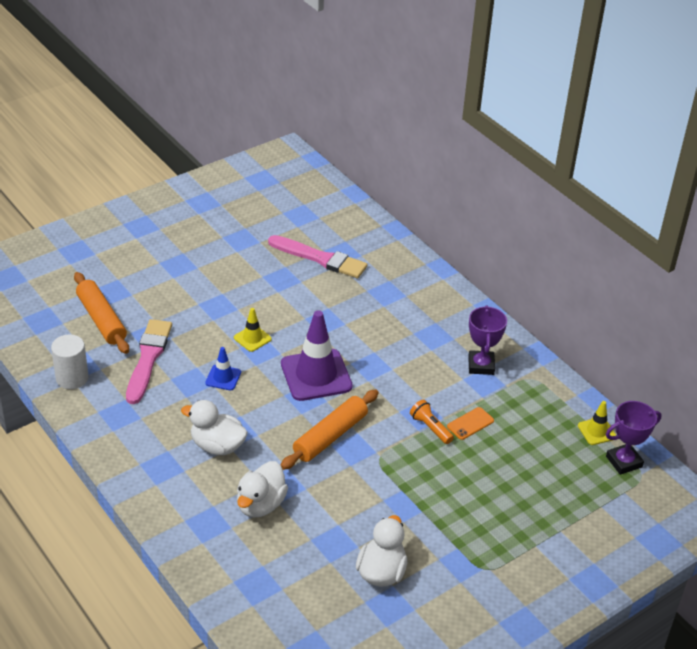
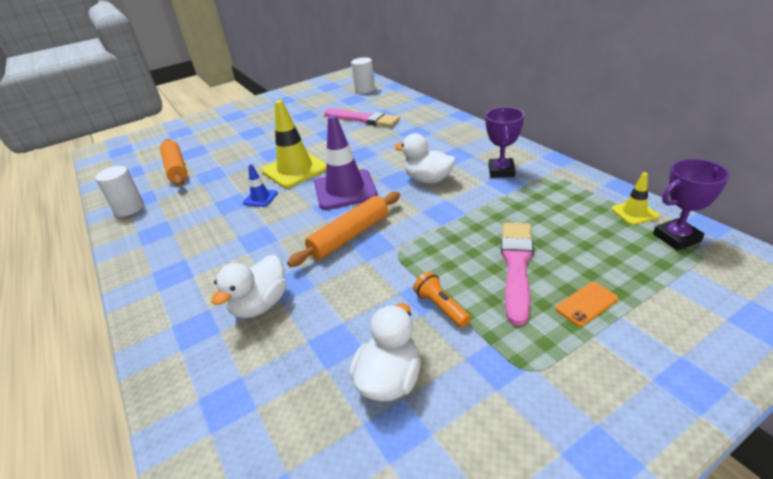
camera: 10 degrees right, 5 degrees down
pink brush [126,319,172,404] -> pink brush moved to [501,223,534,326]
white duck [181,400,248,455] -> white duck moved to [395,133,456,183]
yellow traffic cone [234,308,272,352] -> yellow traffic cone [262,100,326,188], size x2.06
orange flashlight [410,400,454,444] -> orange flashlight moved to [413,272,471,328]
orange phone [447,407,494,440] -> orange phone moved to [556,282,619,327]
none -> white cylinder [351,57,375,93]

